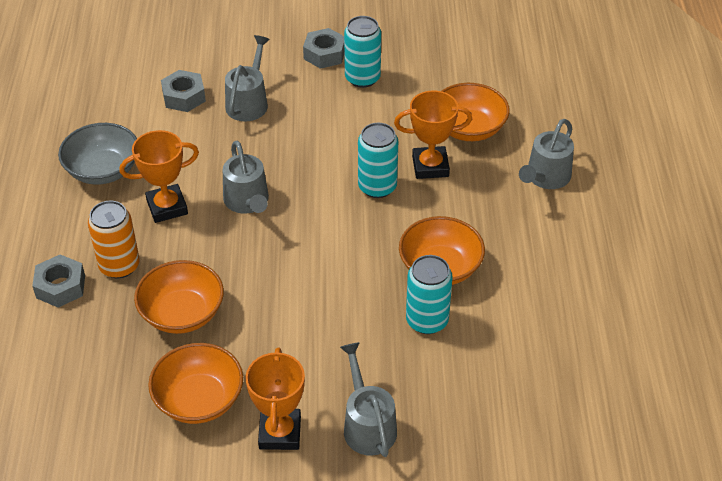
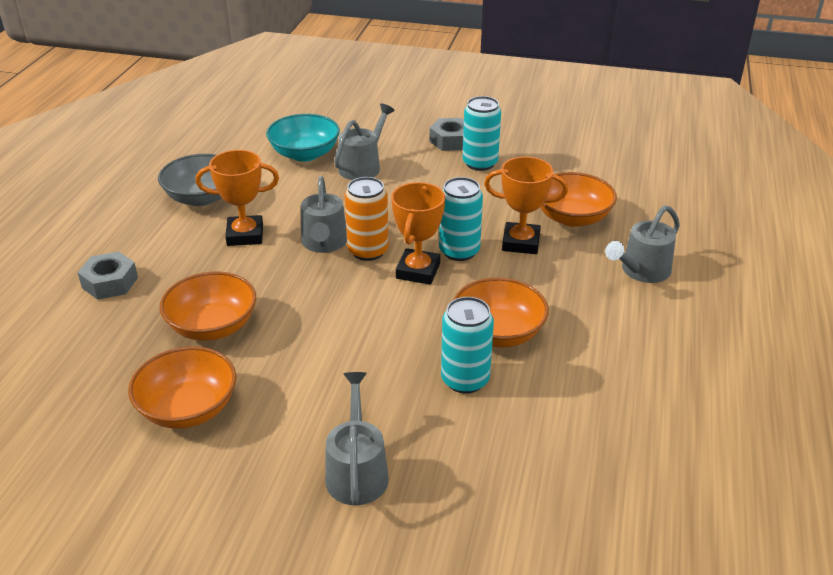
camera: 15 degrees right, 10 degrees down
orange can [88,201,140,278] -> orange can moved to [344,177,389,261]
grey nut [161,70,206,112] -> turquoise bowl [266,114,340,162]
orange trophy [245,348,305,450] -> orange trophy moved to [391,182,445,284]

